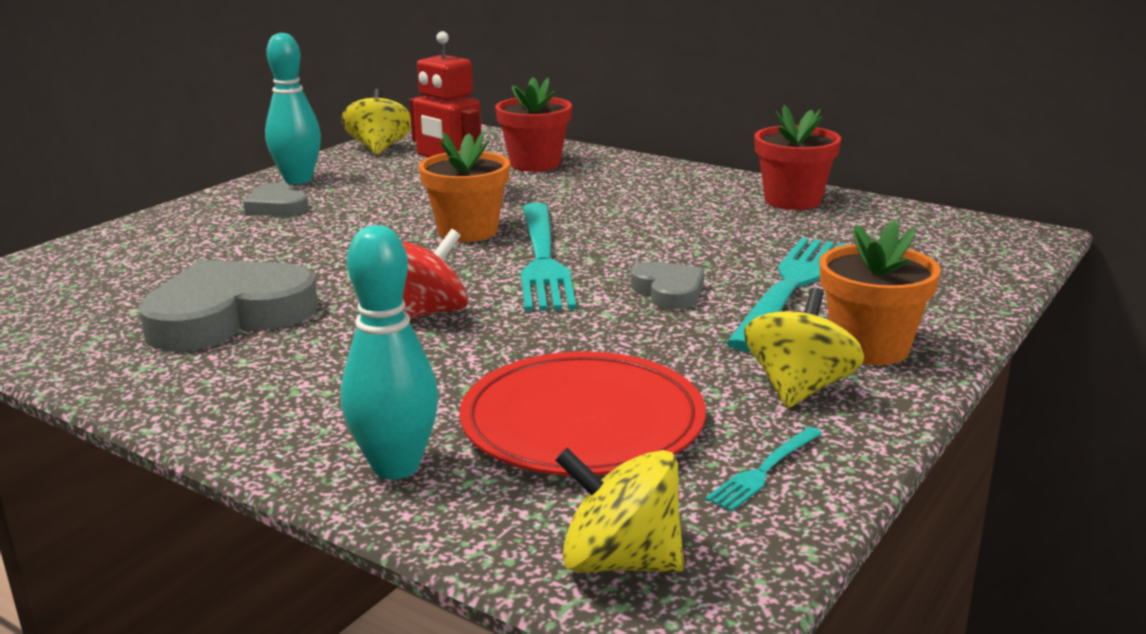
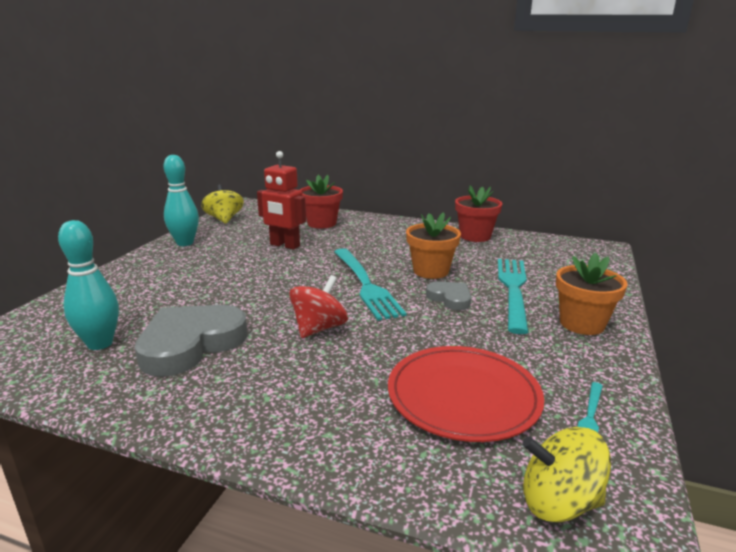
camera: 15 degrees left, 0 degrees up
grey heart [243,182,309,216] -> none
turquoise bowling pin [341,225,439,479] -> turquoise bowling pin moved to [58,220,119,350]
orange flower pot [419,132,510,242] -> orange flower pot moved to [406,212,461,279]
yellow spinning top [744,288,864,408] -> none

